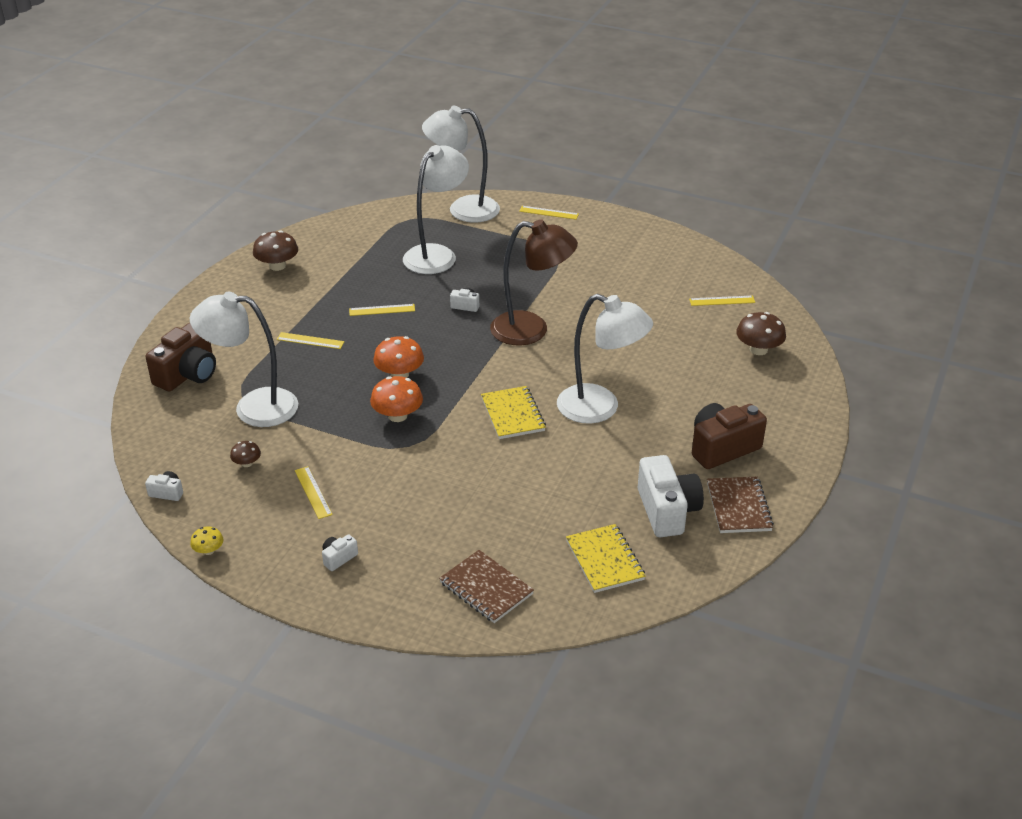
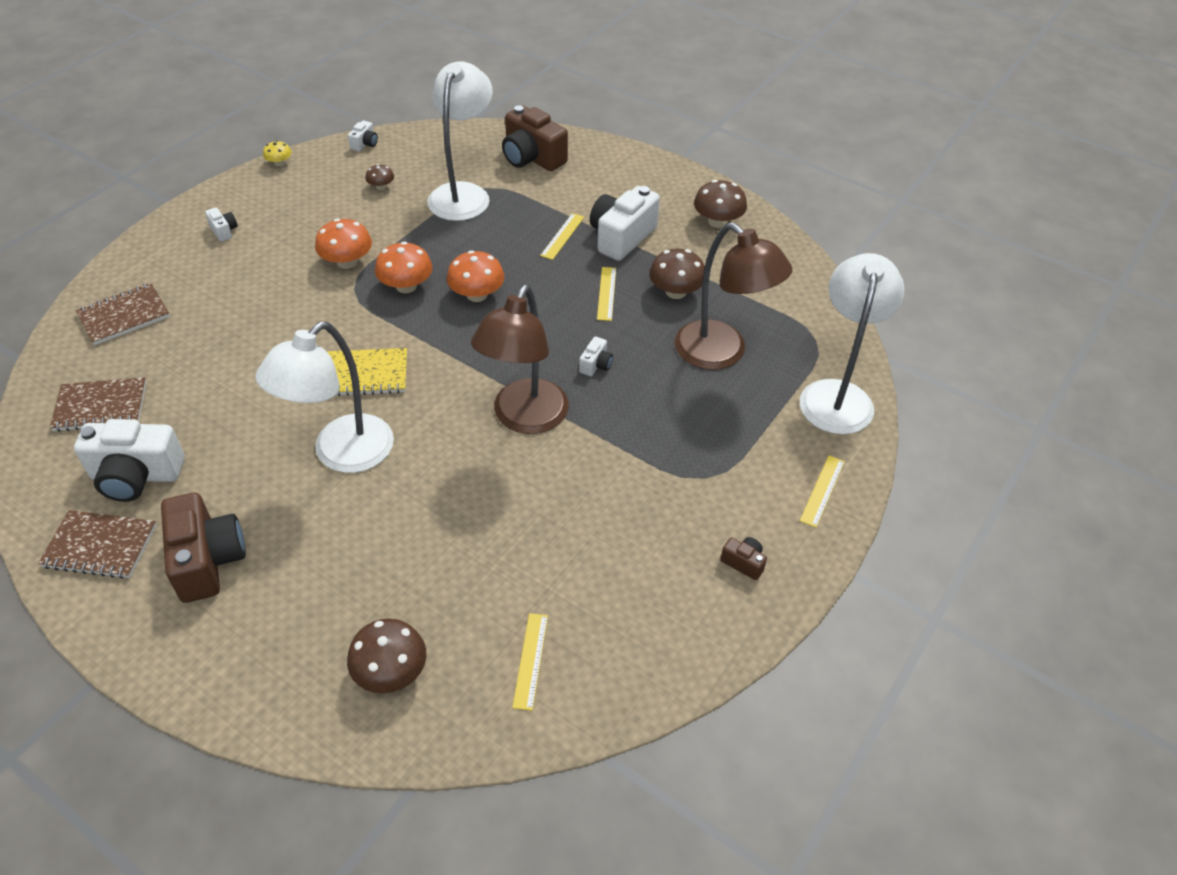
camera: 100 degrees right, 10 degrees up
yellow ruler [295,466,333,519] -> none
white lamp [403,145,469,274] -> brown lamp [675,223,793,370]
yellow notebook [566,524,646,593] -> brown notebook [50,377,146,432]
none -> orange mushroom [315,218,372,269]
none -> white camera [590,186,660,261]
none -> brown mushroom [649,249,705,299]
none -> brown camera [721,537,767,580]

